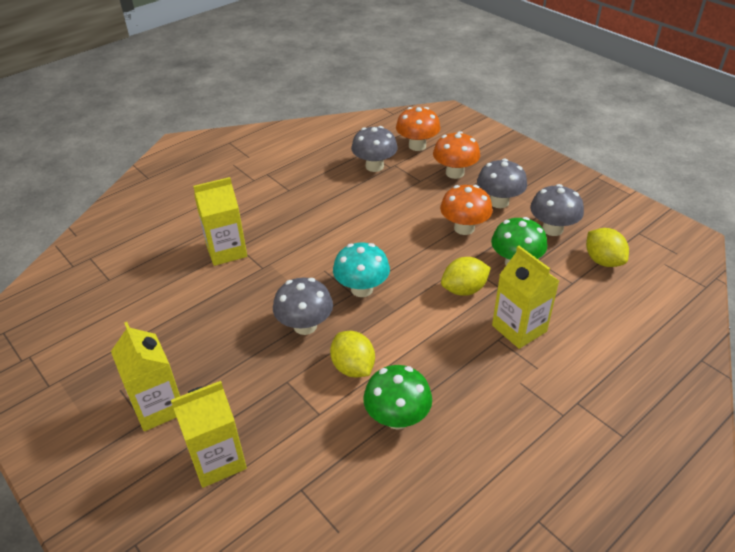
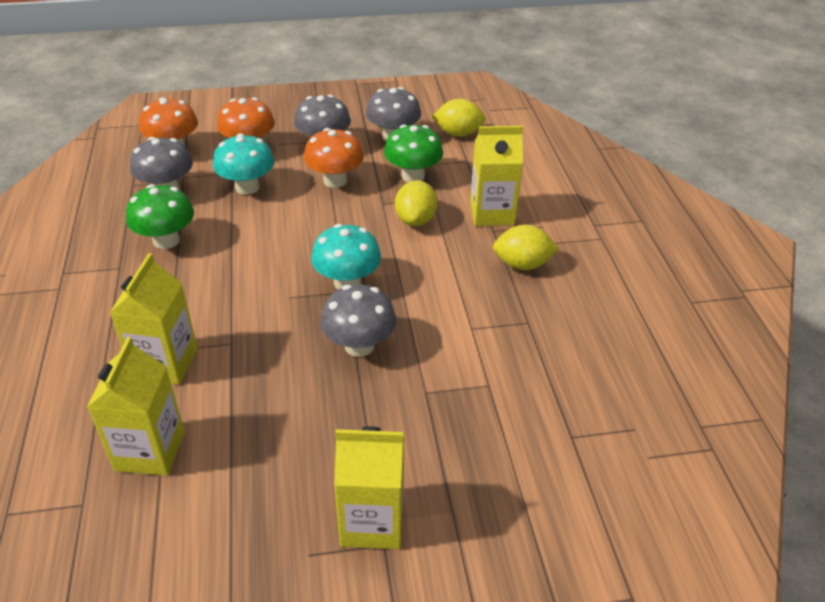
camera: 60 degrees left, 0 degrees up
yellow carton [171,381,247,488] -> yellow carton moved to [87,337,185,476]
yellow lemon [330,331,375,378] -> yellow lemon moved to [493,225,559,270]
green mushroom [363,365,432,430] -> green mushroom moved to [126,184,194,249]
none -> turquoise mushroom [213,133,275,195]

